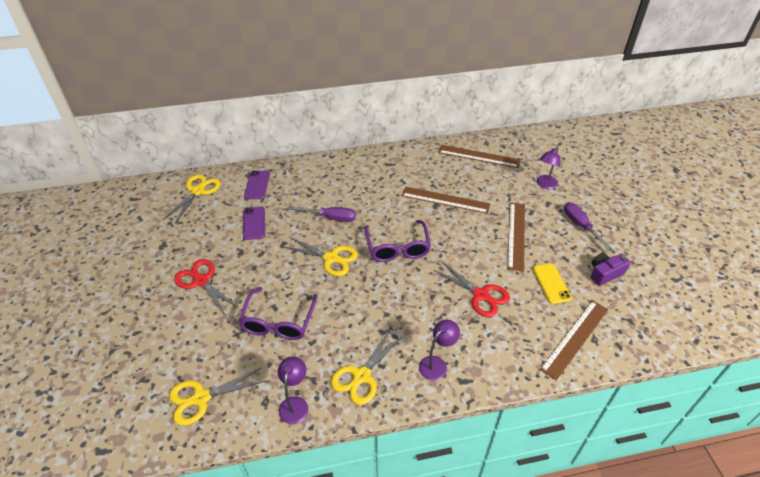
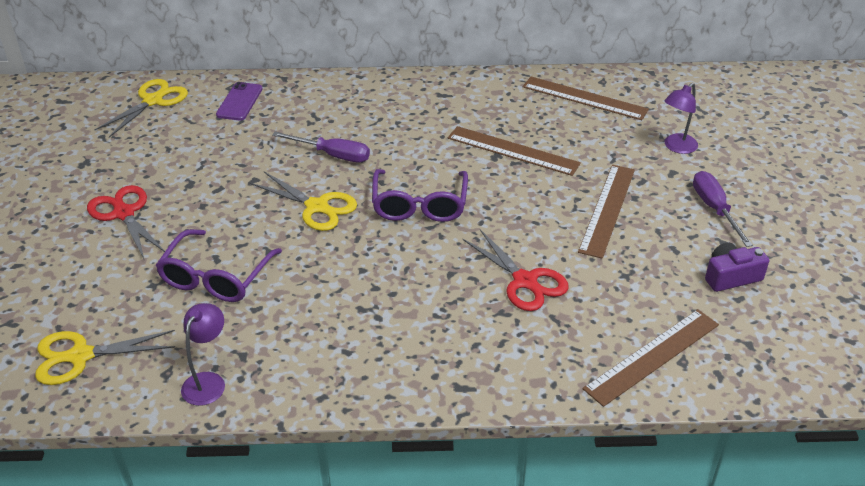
camera: 10 degrees right, 5 degrees down
purple phone [243,206,265,240] -> none
yellow scissors [331,330,404,405] -> none
purple lamp [419,320,460,381] -> none
yellow phone [533,263,572,304] -> none

